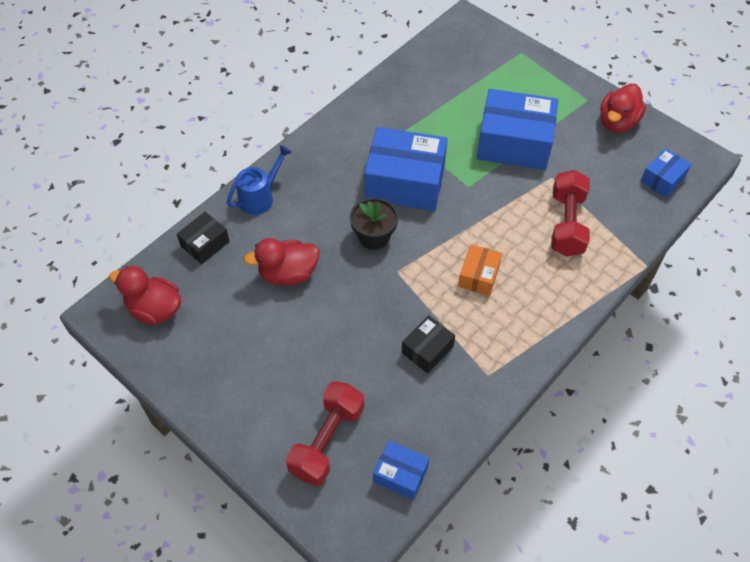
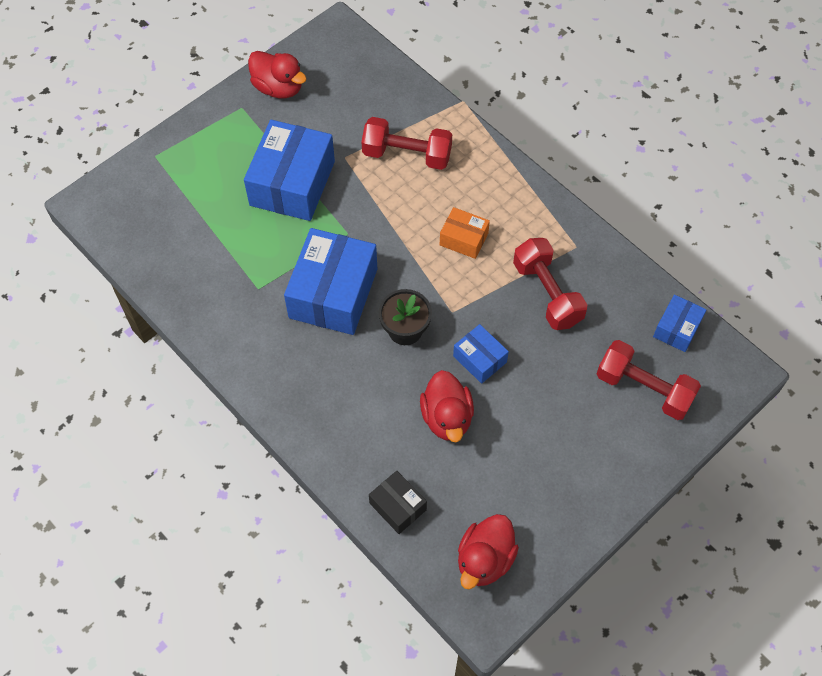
camera: 85 degrees left, 5 degrees up
blue watering can [227,145,292,215] -> none
black box [402,315,455,373] -> red dumbbell [513,238,587,330]
blue box [640,148,692,197] -> blue box moved to [453,324,509,384]

